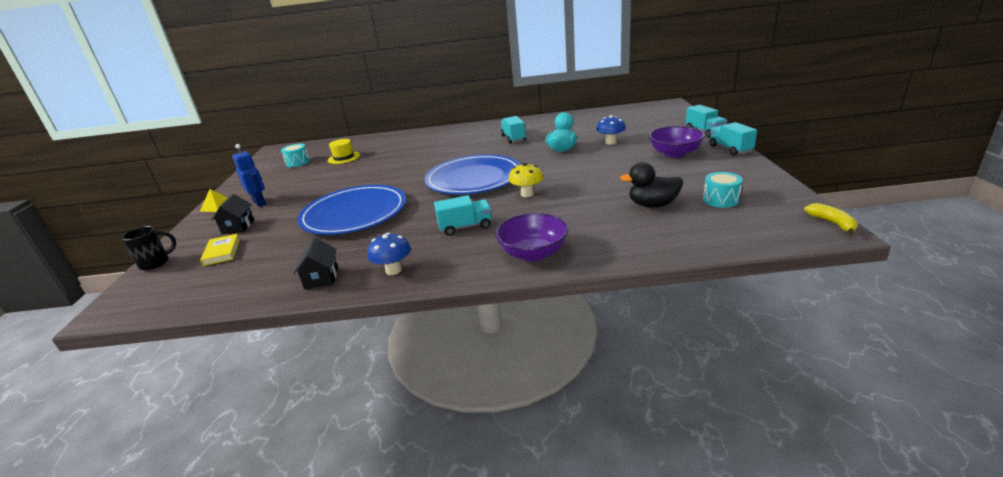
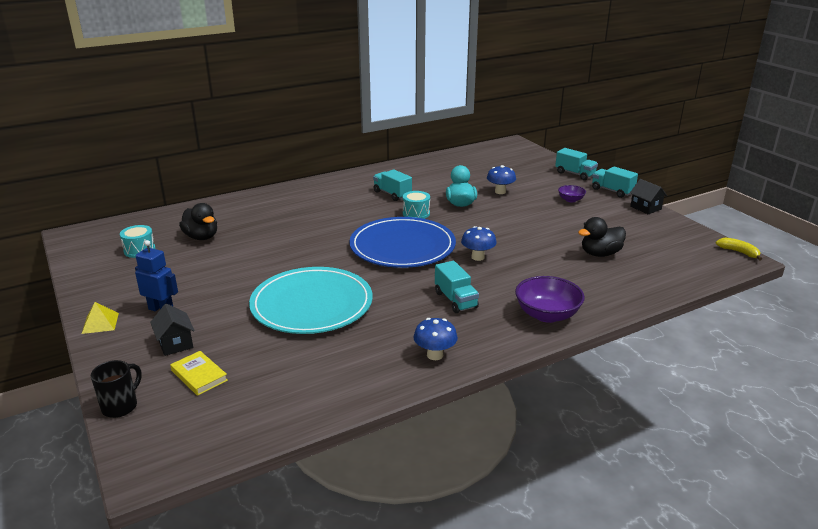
camera: 30 degrees left, 0 degrees up
black house [293,237,338,289] -> black house moved to [630,179,667,214]
blue plate [297,185,406,235] -> turquoise plate [249,267,373,334]
yellow hat [328,139,360,164] -> black duck [179,203,217,240]
turquoise truck [434,195,492,236] -> turquoise truck turned 105 degrees clockwise [435,261,479,313]
yellow mushroom [509,163,543,197] -> blue mushroom [461,226,497,261]
purple bowl [649,126,705,158] -> purple bowl [558,185,586,202], size x0.54
turquoise drum [703,172,743,208] -> turquoise drum moved to [403,191,430,219]

